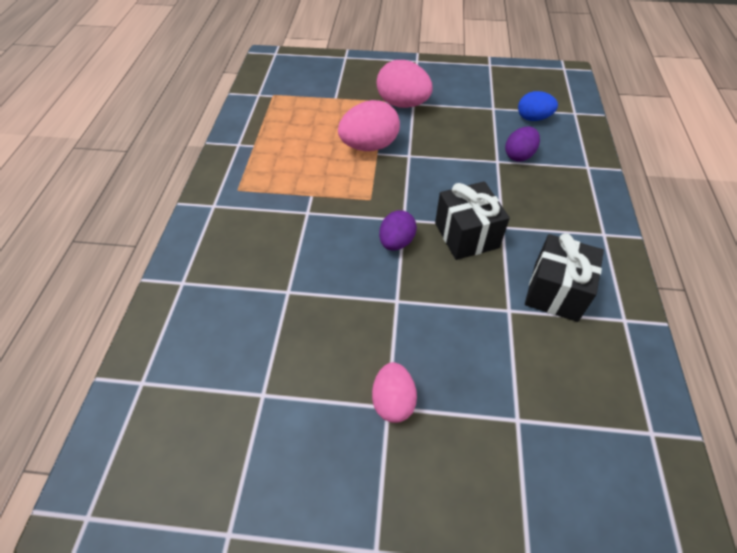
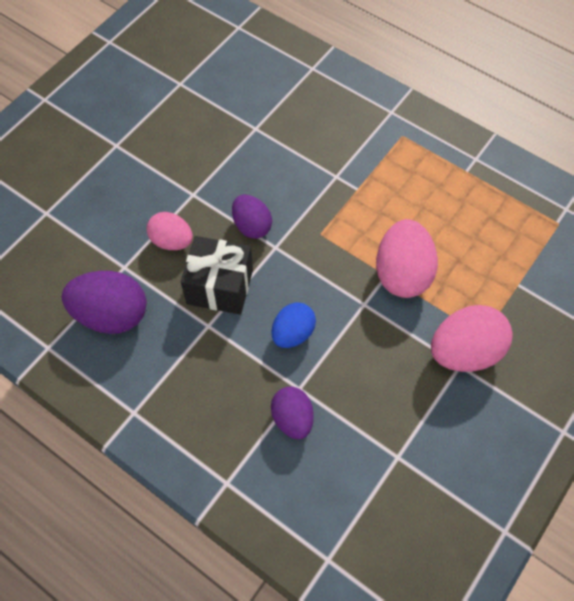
camera: 120 degrees right, 10 degrees up
pink egg [372,362,417,423] -> pink egg moved to [147,212,193,250]
blue egg [518,91,558,121] -> blue egg moved to [271,302,316,348]
black gift [525,233,604,322] -> purple egg [62,271,147,334]

